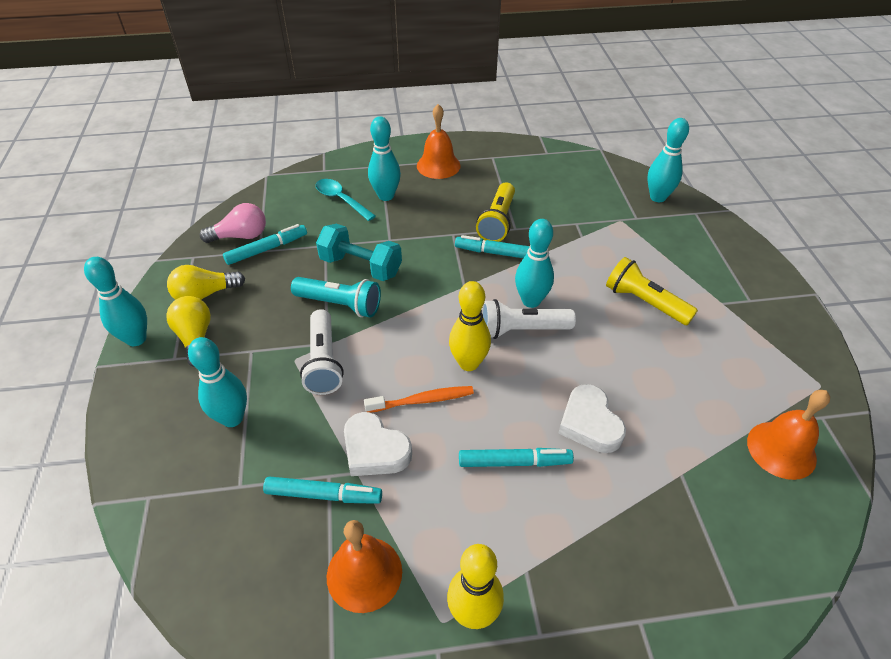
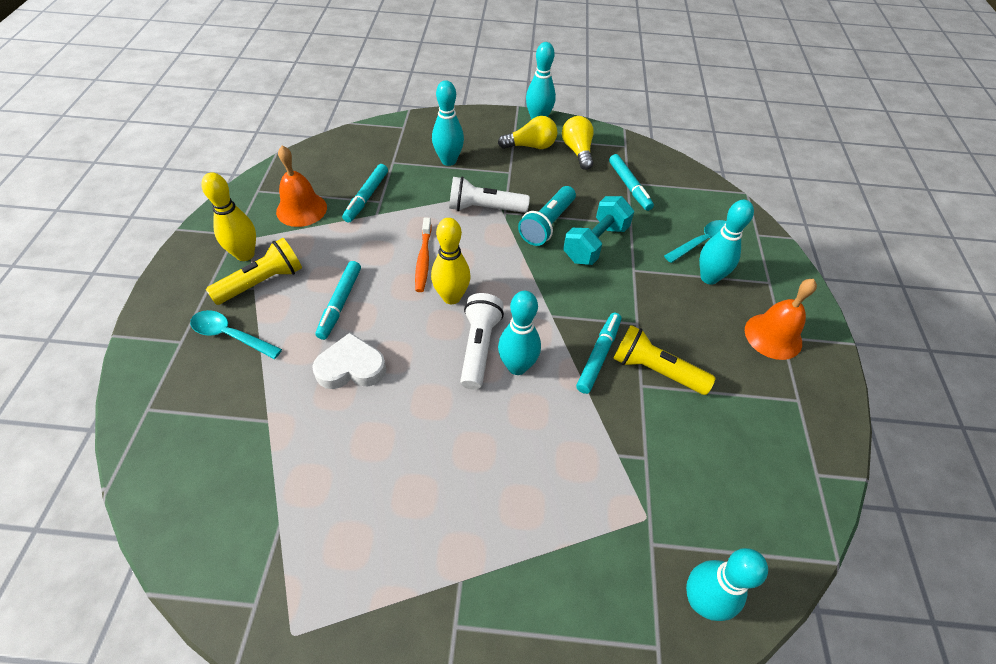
camera: 100 degrees right, 5 degrees up
pink light bulb [200,203,266,243] -> none
white heart [344,412,412,476] -> none
yellow flashlight [606,257,698,325] -> yellow flashlight moved to [206,238,302,305]
orange bell [747,390,830,480] -> none
none -> turquoise spoon [190,310,282,359]

